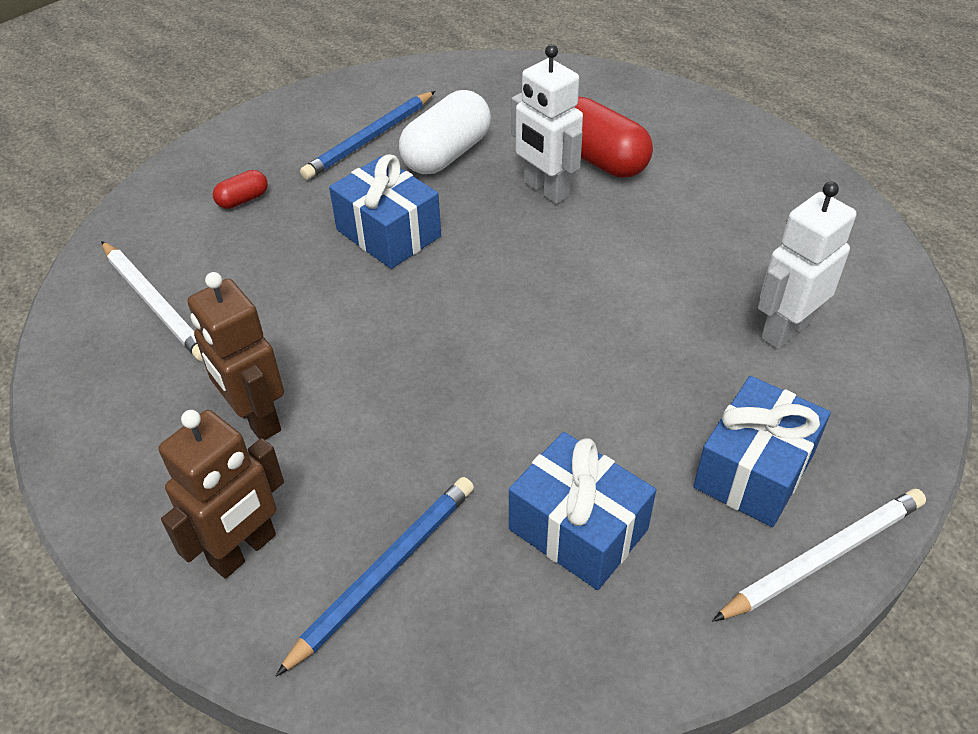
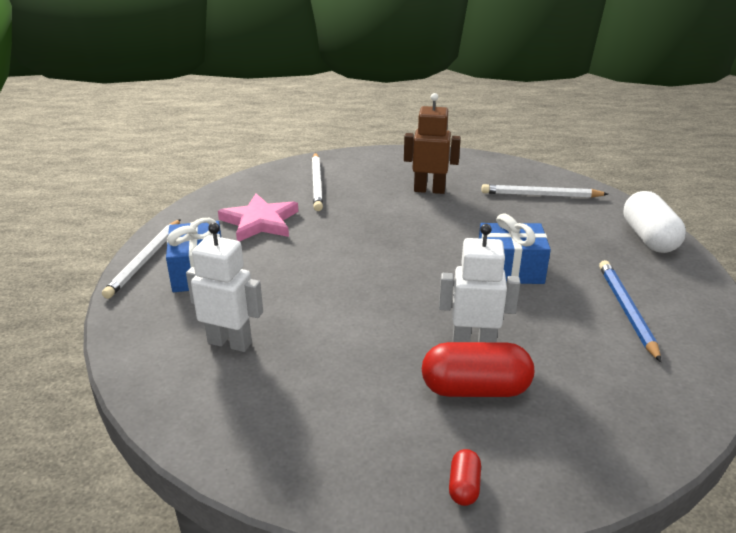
camera: 135 degrees right, 15 degrees down
brown robot [158,410,284,579] -> none
red capsule [213,170,268,209] -> red capsule moved to [449,449,481,506]
blue pencil [276,477,474,677] -> white pencil [312,153,323,211]
white capsule [399,90,491,174] -> white capsule moved to [623,191,686,253]
blue gift [509,432,656,590] -> pink star [218,193,298,241]
white robot [758,181,856,349] -> white robot turned 75 degrees counterclockwise [186,223,263,352]

